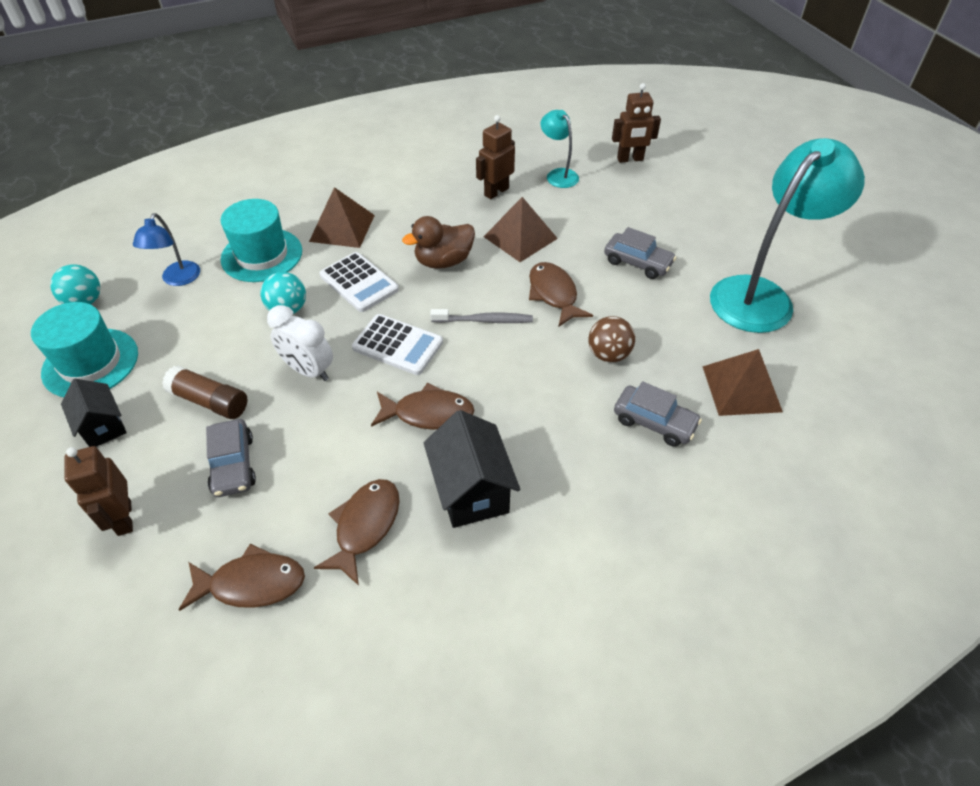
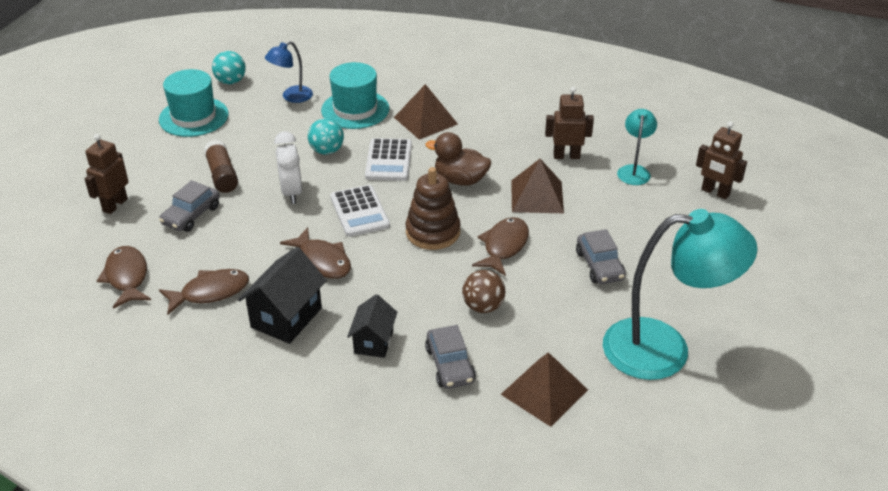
camera: 45 degrees right, 10 degrees down
black house [61,379,127,447] -> black house moved to [347,294,397,358]
brown fish [179,544,305,611] -> brown fish turned 150 degrees counterclockwise [97,246,151,309]
grey toothbrush [430,309,533,323] -> brown stacking toy [406,167,460,250]

